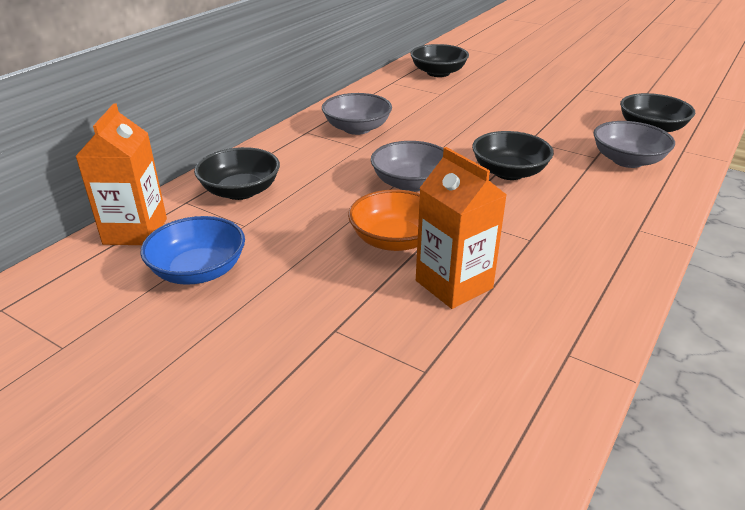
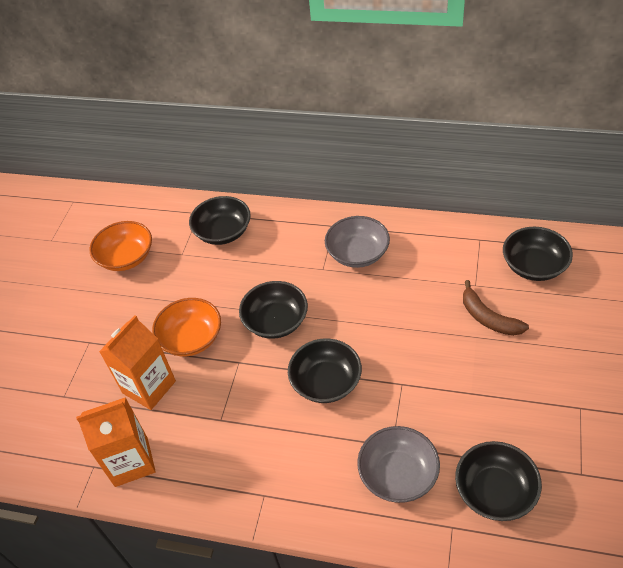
camera: 75 degrees right, 15 degrees up
orange carton [75,103,167,245] -> orange carton moved to [76,397,156,487]
blue bowl [140,216,245,285] -> orange bowl [89,221,152,271]
grey bowl [371,141,444,192] -> black bowl [239,281,308,339]
none -> brown banana [463,280,529,336]

